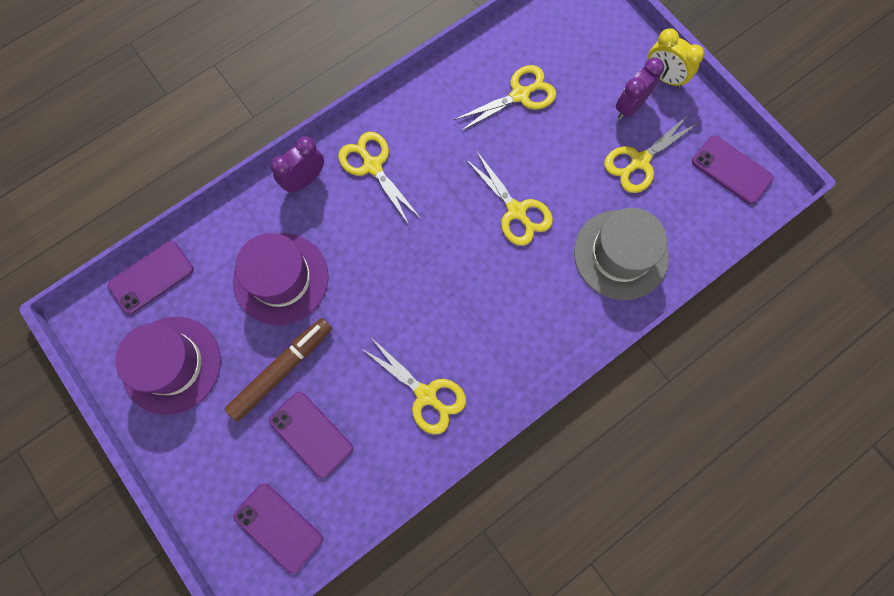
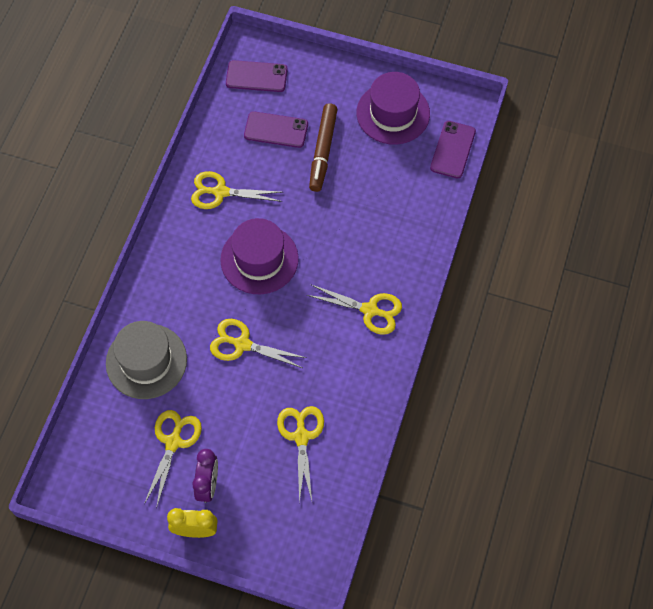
camera: 145 degrees right, 10 degrees down
purple hat [233,233,329,325] -> purple hat moved to [220,218,299,294]
purple clock [271,136,324,193] -> none
yellow scissors [454,65,556,132] -> yellow scissors turned 150 degrees clockwise [277,406,324,503]
purple phone [692,135,773,204] -> none

